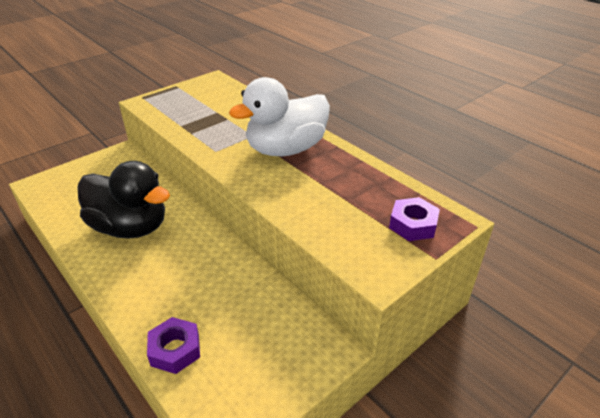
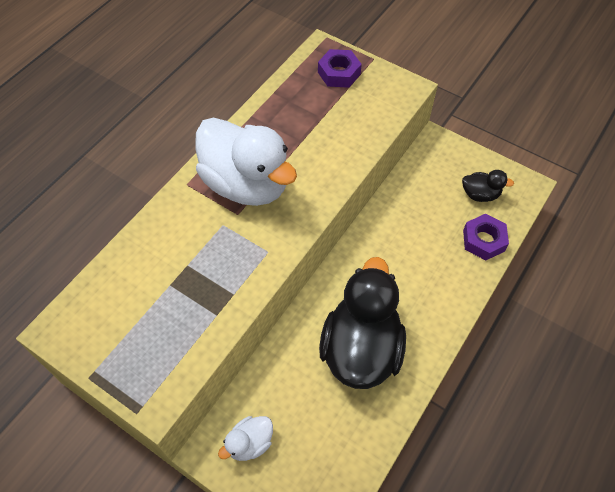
camera: 105 degrees left, 20 degrees up
none -> white duck [218,416,273,461]
none -> black duck [462,170,514,202]

